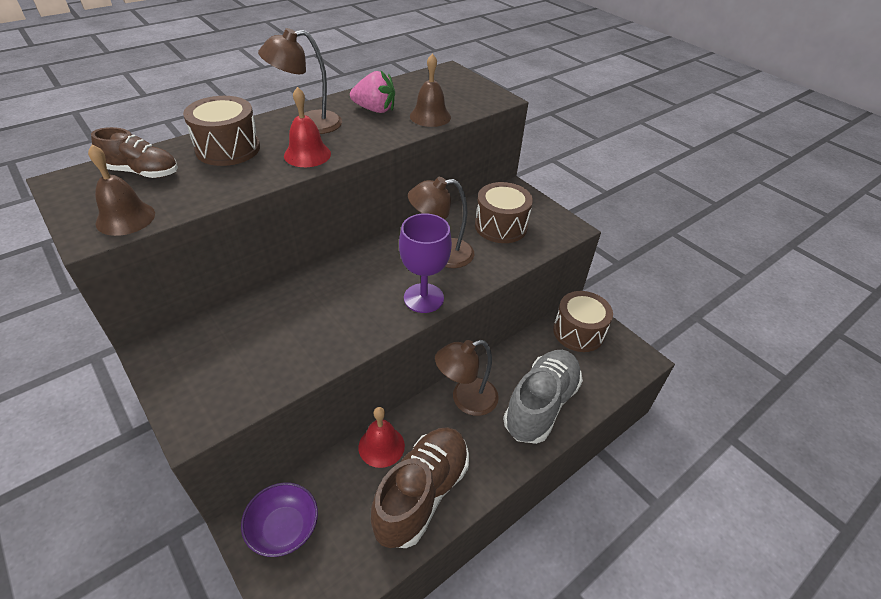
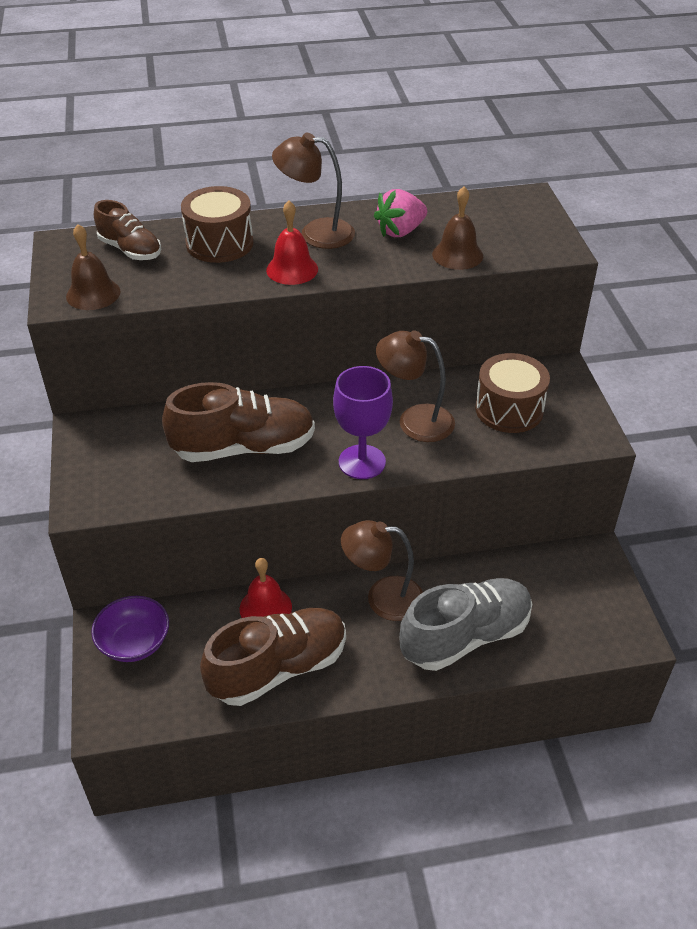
camera: 30 degrees right, 0 degrees up
pink strawberry [350,71,395,113] -> pink strawberry turned 105 degrees clockwise [374,189,427,237]
brown drum [553,291,613,352] -> none
none -> brown shoe [162,382,315,462]

